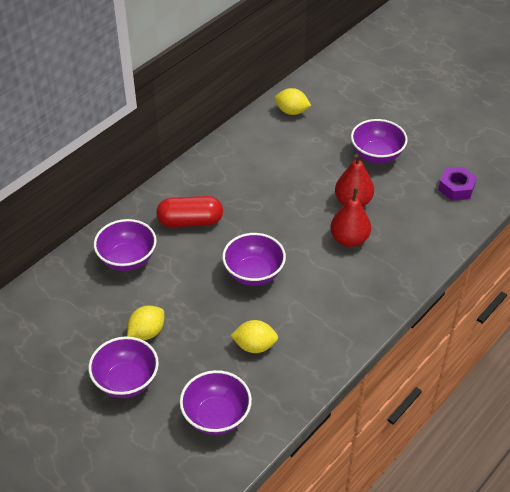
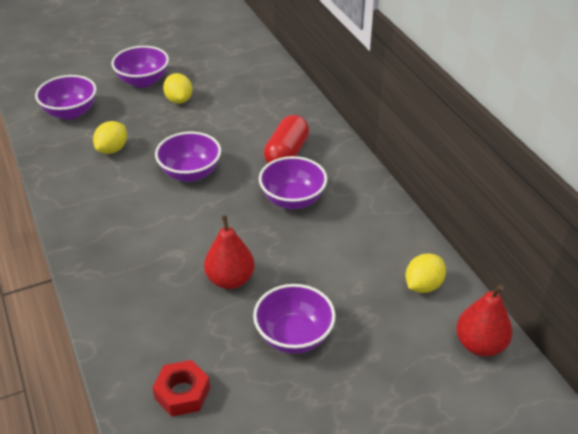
camera: 115 degrees right, 5 degrees down
purple bowl [94,219,157,271] -> purple bowl moved to [259,156,327,209]
red pear [331,188,371,247] -> red pear moved to [456,285,513,357]
purple nut [438,167,477,201] -> red nut [152,360,210,417]

